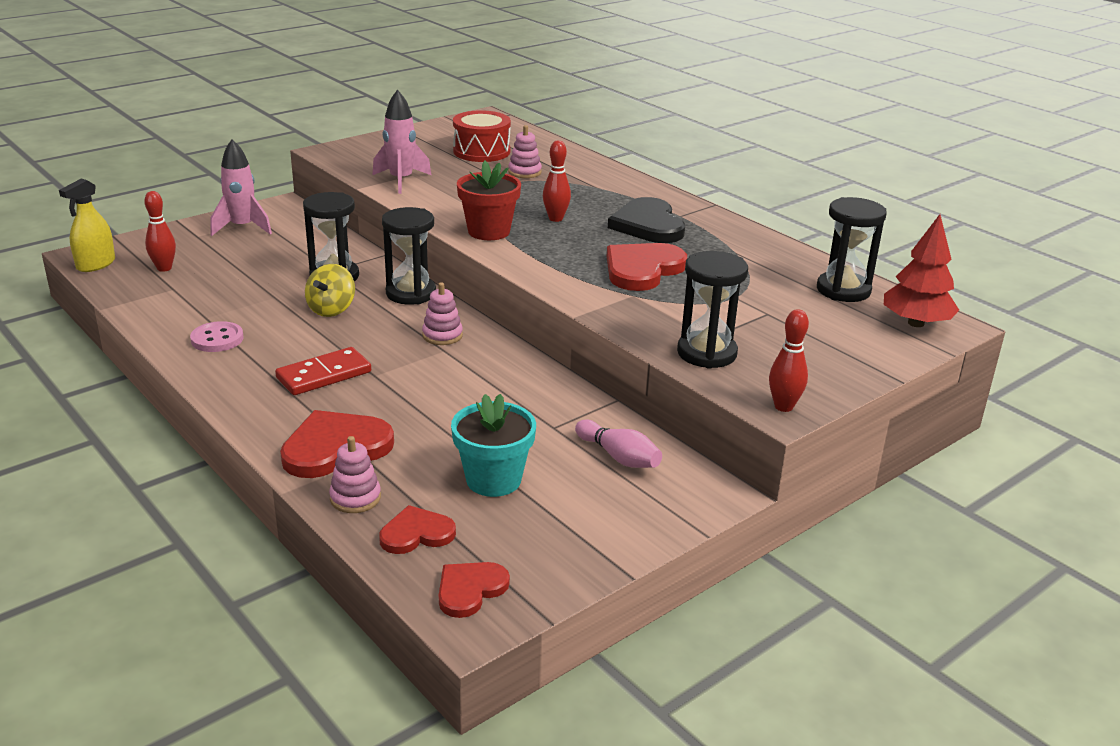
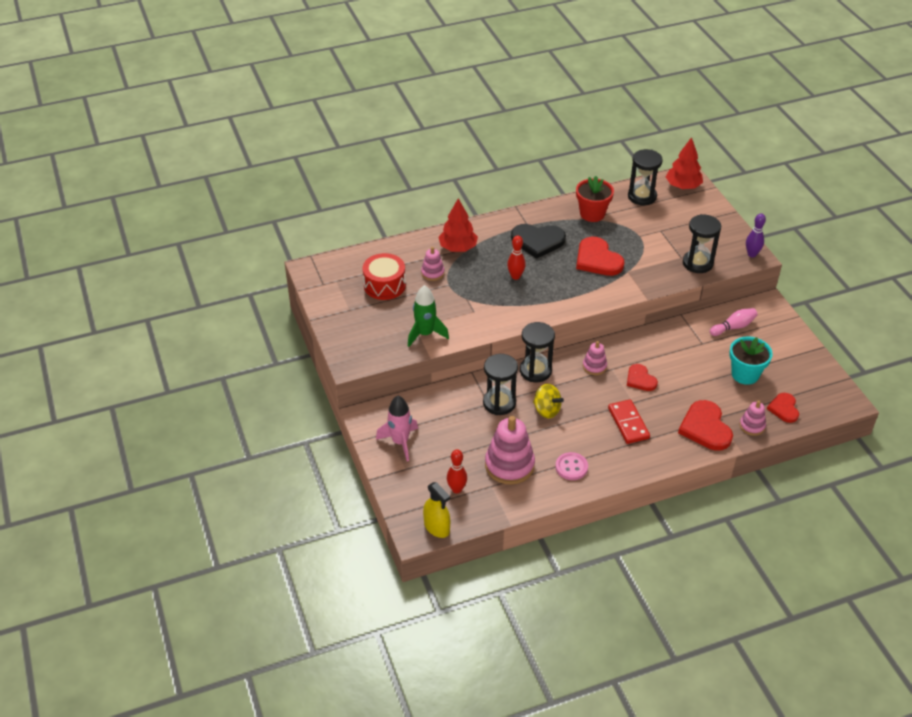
camera: 70 degrees left, 15 degrees up
pink rocket [373,90,431,194] -> green rocket [408,285,449,347]
red heart [439,562,510,618] -> red heart moved to [627,364,658,391]
red flower pot [457,161,521,240] -> red flower pot moved to [576,176,614,222]
red bowling pin [769,309,809,412] -> purple bowling pin [746,213,766,257]
none -> red tree [438,198,478,252]
none -> pink stacking toy [485,416,535,485]

